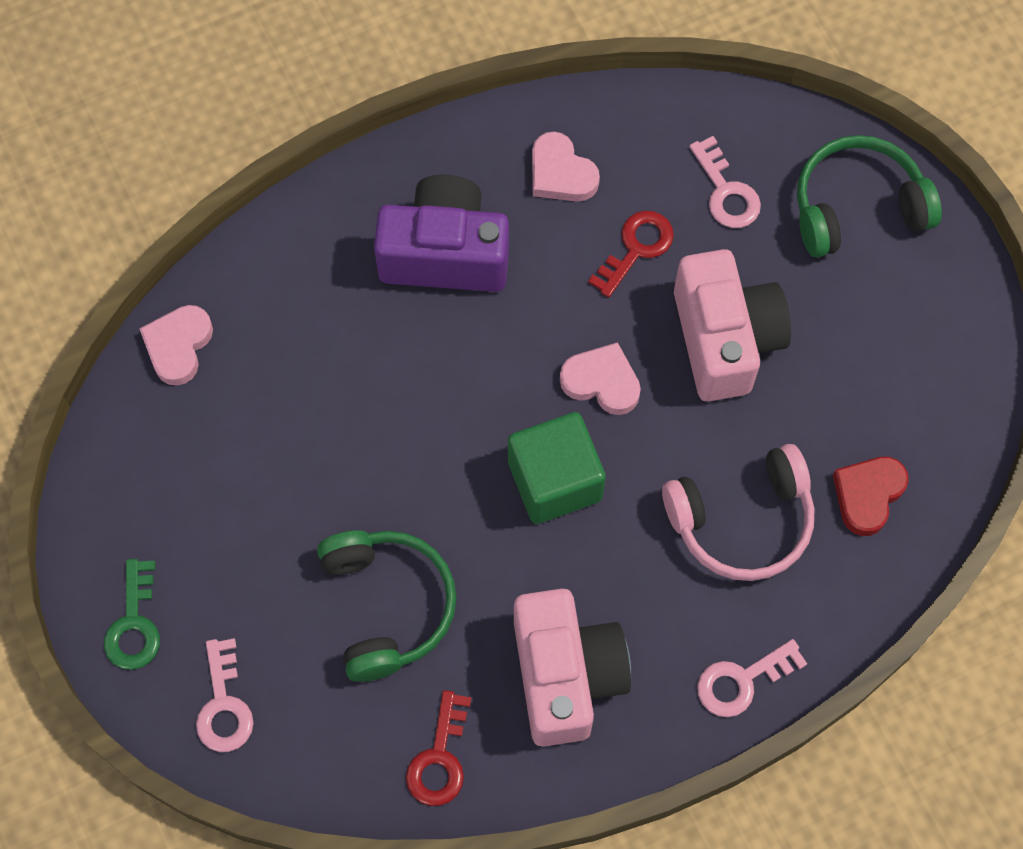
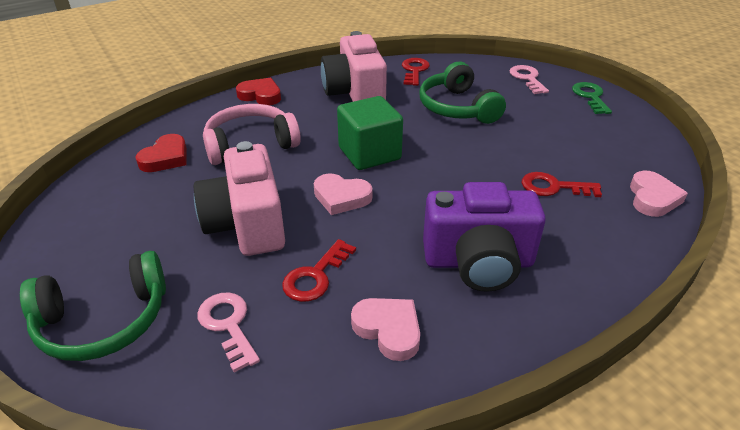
camera: 175 degrees right, 30 degrees down
pink key [697,639,807,717] -> red heart [236,77,281,105]
none -> red key [522,172,602,197]

